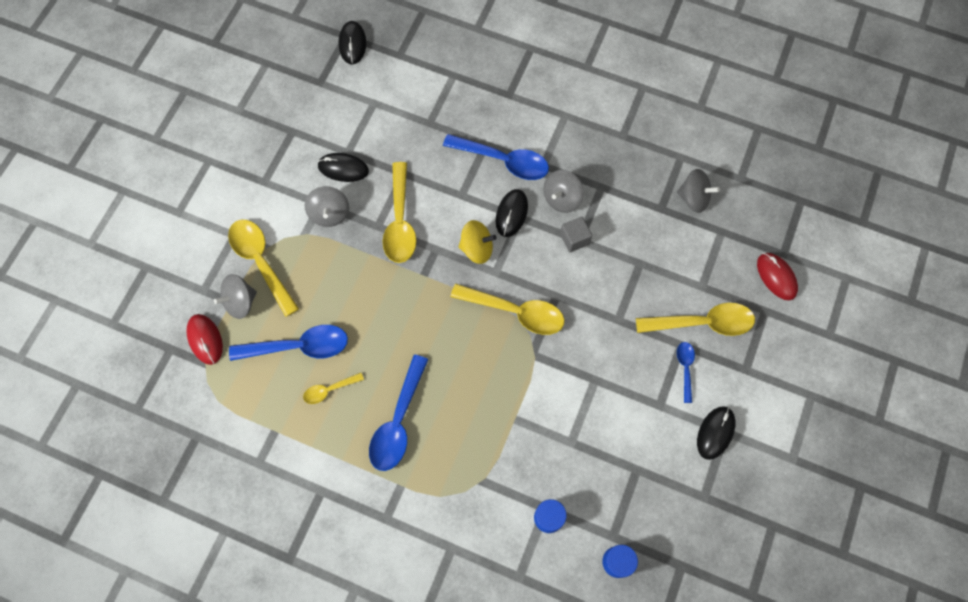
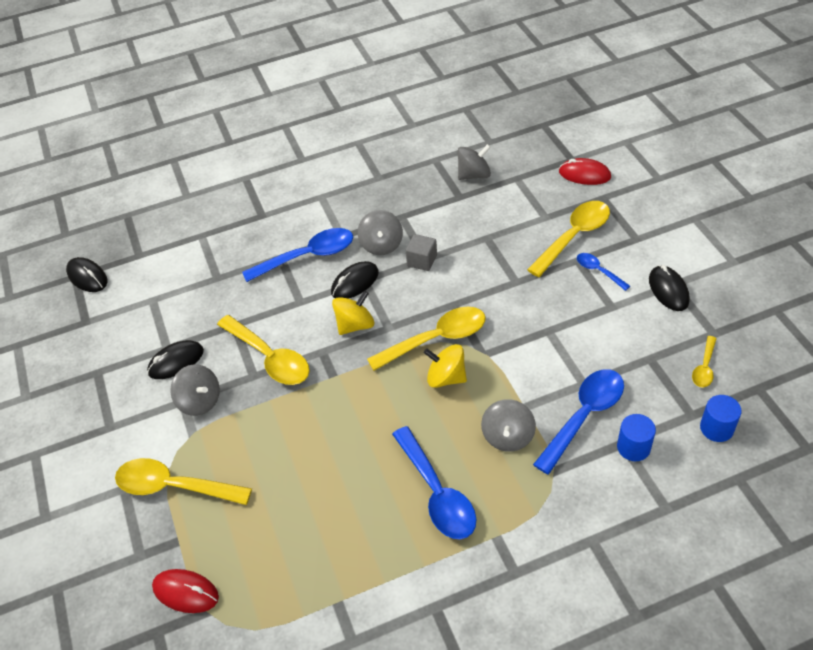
camera: 40 degrees left, 20 degrees down
grey spinning top [214,274,257,319] -> grey spinning top moved to [481,399,536,452]
blue spoon [229,325,348,361] -> blue spoon moved to [533,369,624,474]
yellow spoon [303,373,364,404] -> yellow spoon moved to [692,336,717,388]
black mouse [496,189,528,237] -> black mouse turned 75 degrees clockwise [331,261,379,299]
none -> yellow spinning top [424,344,467,388]

